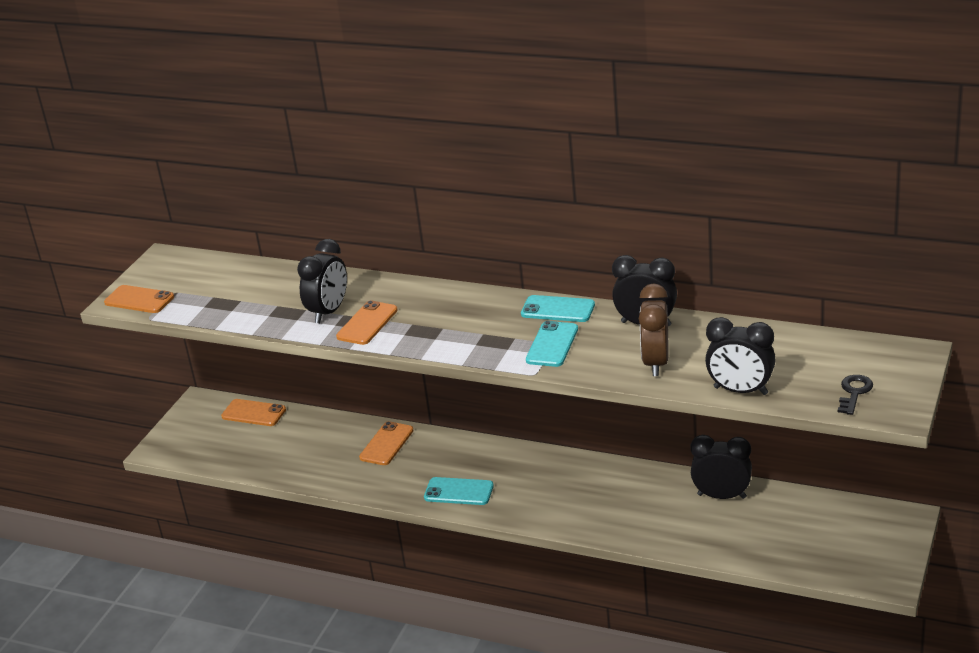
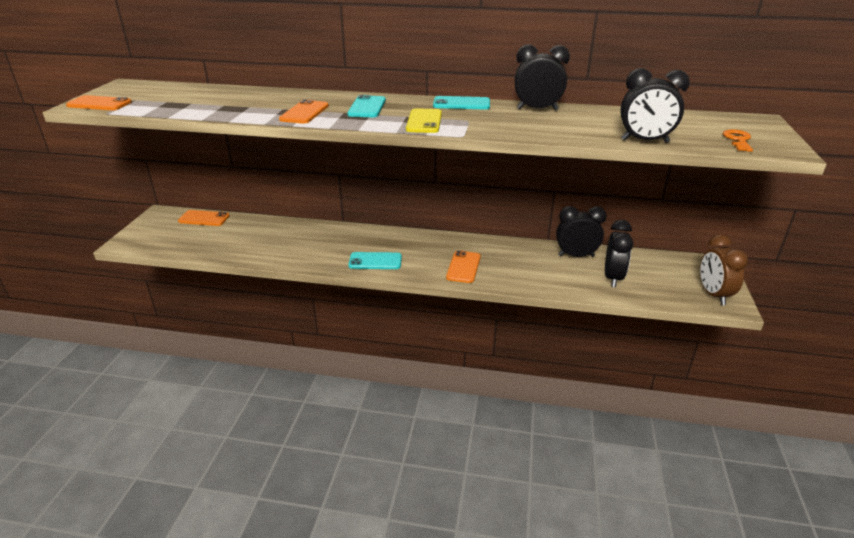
camera: 15 degrees left, 0 degrees up
black clock [297,239,347,323] -> black clock moved to [605,220,633,288]
orange phone [359,421,414,465] -> orange phone moved to [446,250,481,283]
turquoise phone [526,321,578,367] -> turquoise phone moved to [347,95,386,117]
brown clock [639,283,669,376] -> brown clock moved to [700,234,748,305]
black key [838,375,873,415] -> orange key [723,129,753,152]
none -> yellow phone [406,108,442,133]

